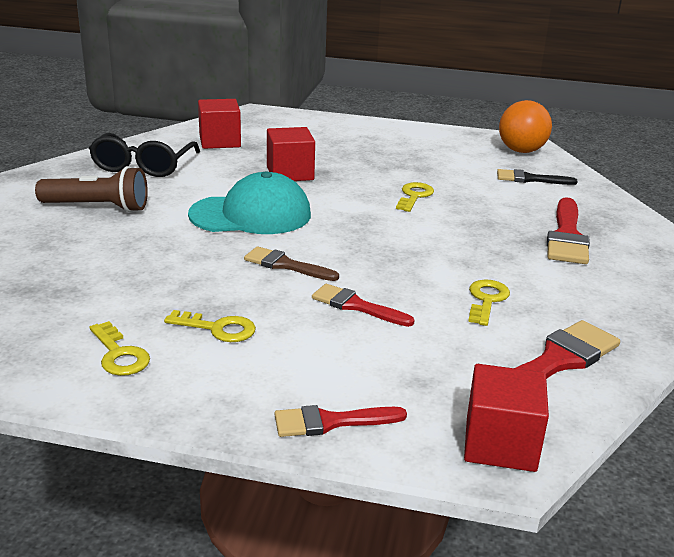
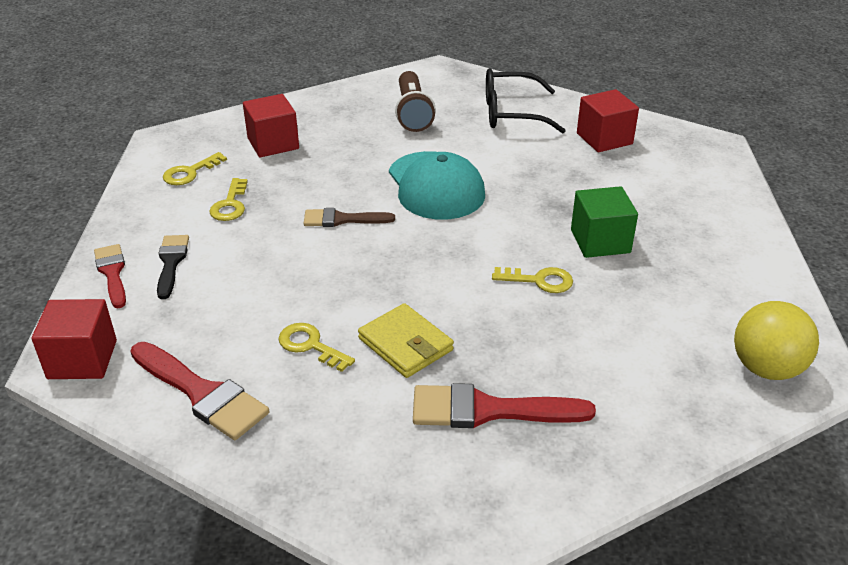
camera: 80 degrees right, 10 degrees up
brown brush [244,246,339,281] -> brown brush turned 105 degrees counterclockwise [304,208,395,227]
red cube [267,127,315,181] -> red cube moved to [243,94,299,158]
red brush [312,284,415,327] -> none
yellow key [468,279,510,326] -> yellow key turned 150 degrees counterclockwise [278,323,355,372]
black brush [497,169,578,185] -> black brush moved to [157,235,189,299]
orange ball [499,100,552,153] -> yellow ball [734,301,819,380]
none -> yellow wallet [358,303,454,378]
none -> green cube [571,186,638,258]

